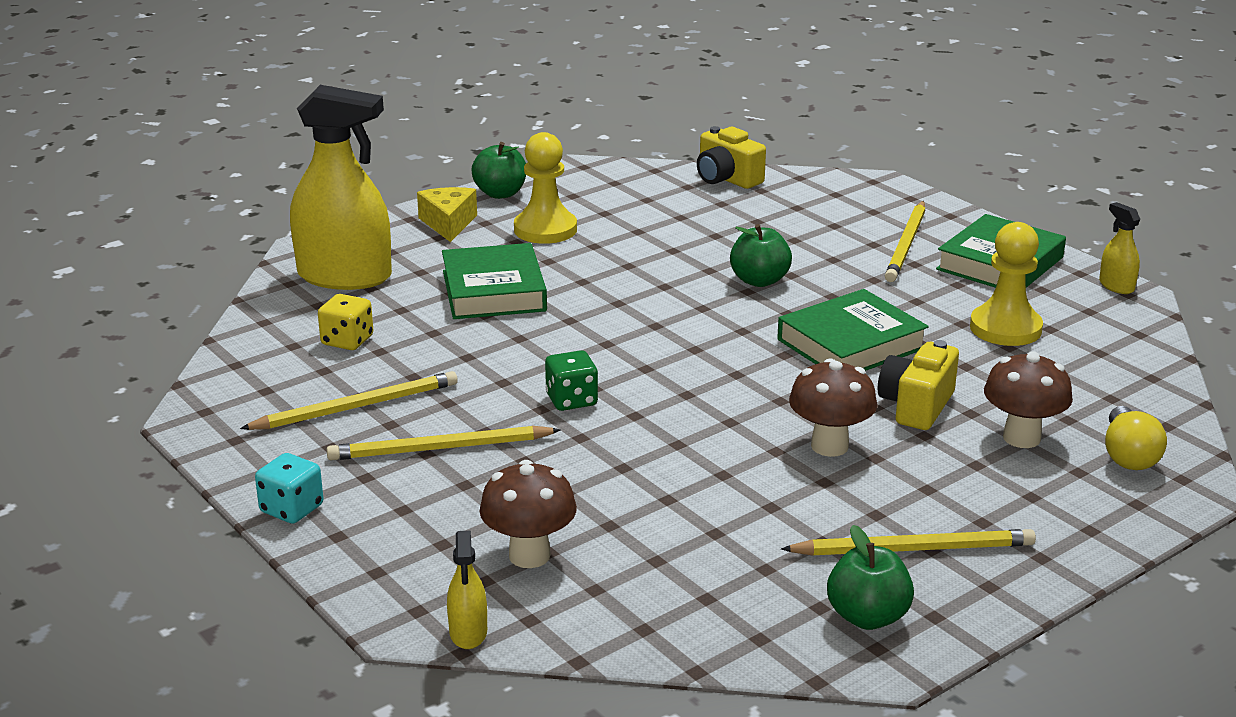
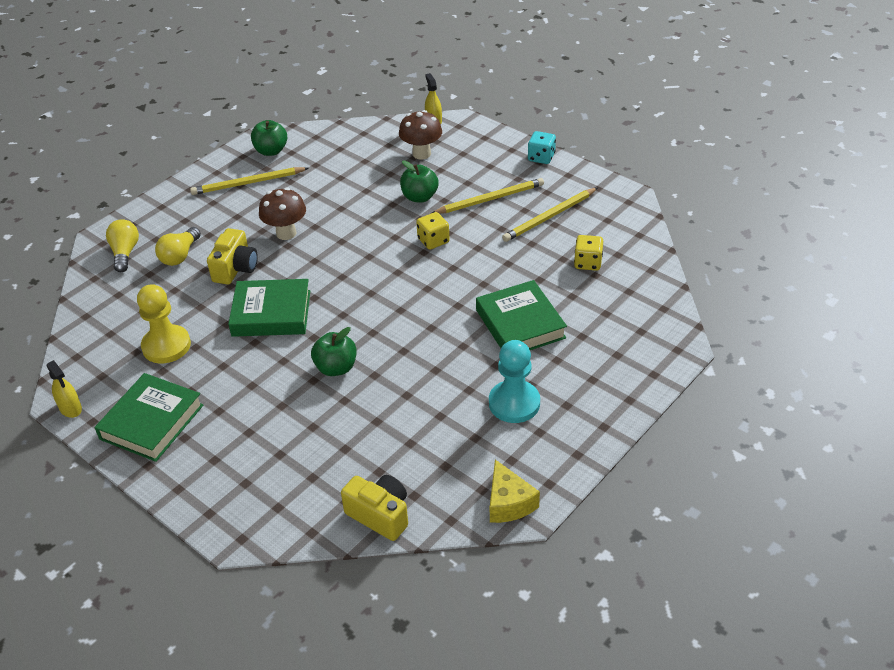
camera: 170 degrees right, 15 degrees up
yellow spray bottle [290,85,392,290] -> none
yellow cheese [417,187,477,242] -> yellow cheese moved to [490,460,540,523]
green apple [471,142,526,199] -> green apple moved to [400,160,439,203]
yellow pawn [514,132,577,244] -> turquoise pawn [489,340,540,423]
green dice [545,350,598,411] -> yellow dice [416,212,450,250]
green book [777,289,929,371] -> green book turned 45 degrees clockwise [228,279,310,337]
yellow pencil [885,201,925,282] -> none
brown mushroom [984,351,1073,448] -> yellow light bulb [155,227,201,266]

